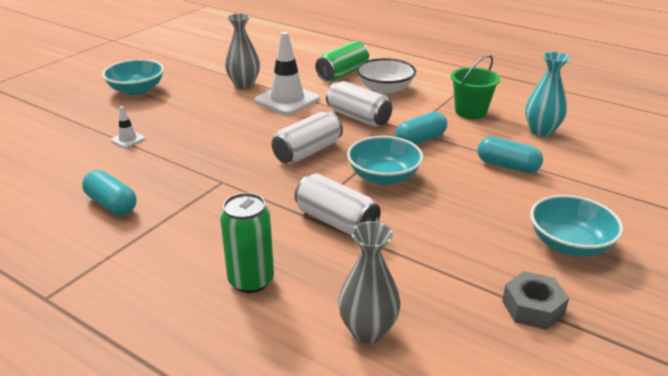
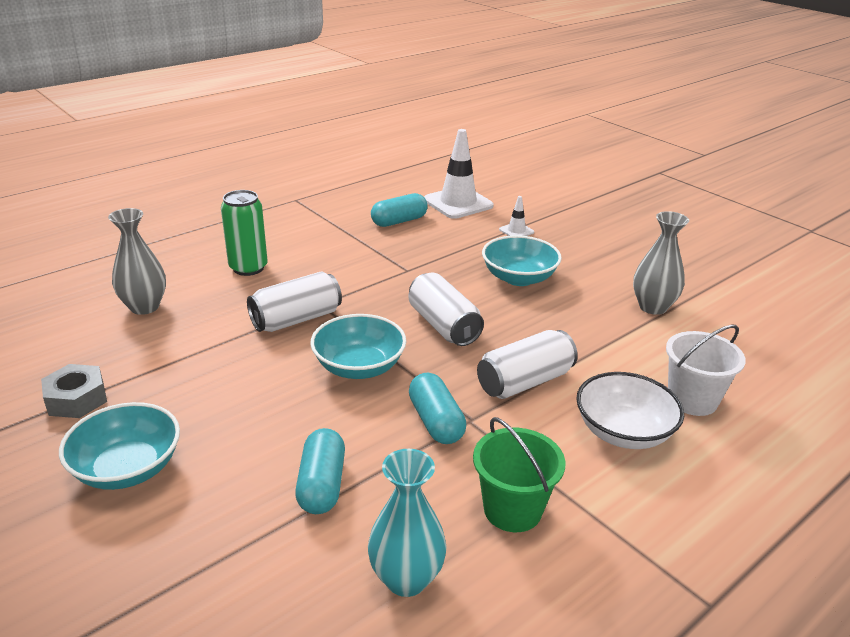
camera: 105 degrees right, 0 degrees up
turquoise bowl [102,59,164,95] -> turquoise bowl moved to [482,235,562,286]
white traffic cone [255,32,320,115] -> white traffic cone moved to [424,129,494,219]
green can [315,41,369,81] -> white bucket [666,325,746,416]
turquoise capsule [477,137,543,173] -> turquoise capsule turned 45 degrees counterclockwise [295,428,345,514]

